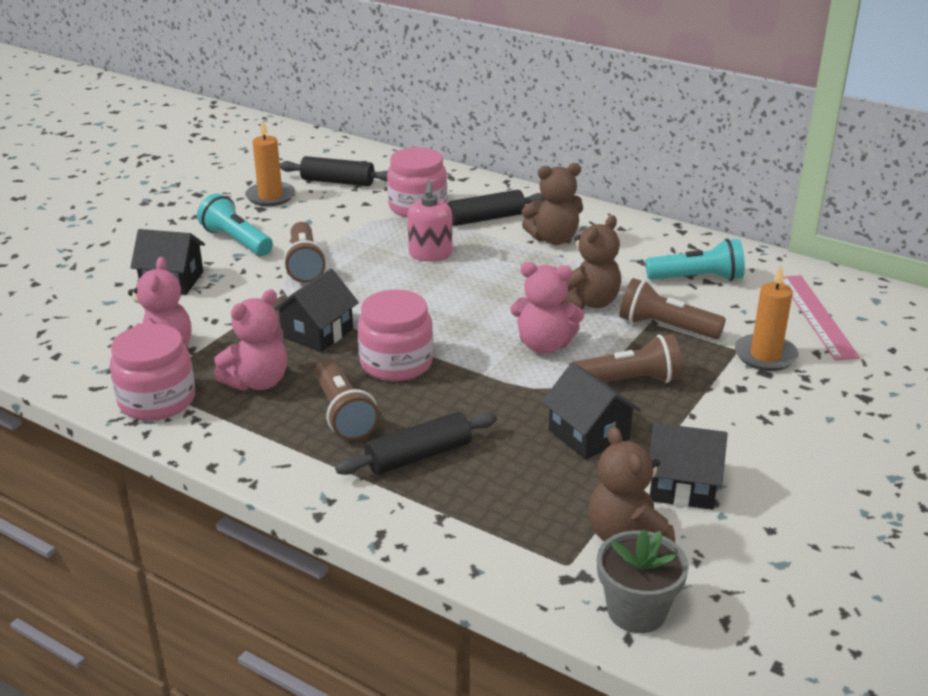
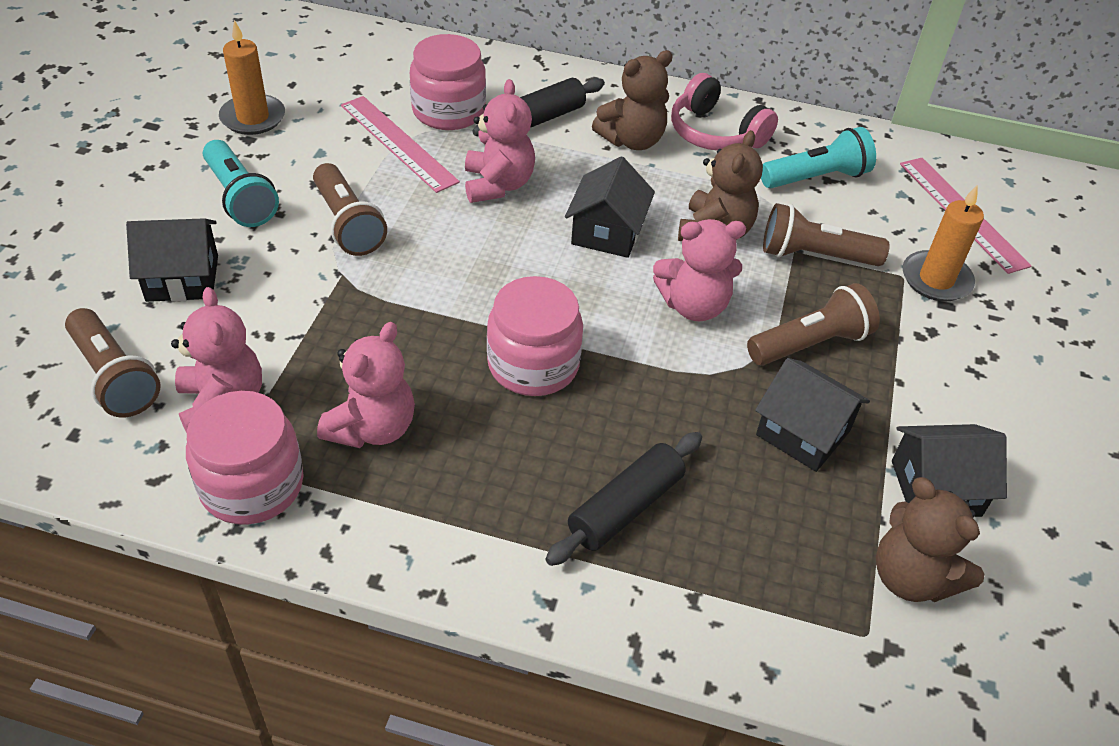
camera: 20 degrees left, 15 degrees up
turquoise flashlight [197,194,273,256] -> turquoise flashlight turned 150 degrees counterclockwise [203,140,279,227]
black house [274,269,359,352] -> black house moved to [565,156,655,258]
black rolling pin [280,156,388,186] -> none
brown flashlight [314,359,379,441] -> brown flashlight moved to [65,308,161,417]
pink soap dispenser [407,181,453,262] -> pink teddy bear [465,79,535,203]
grey flower pot [597,530,689,633] -> none
none -> pink ruler [341,96,460,193]
none -> pink headphones [671,73,778,150]

